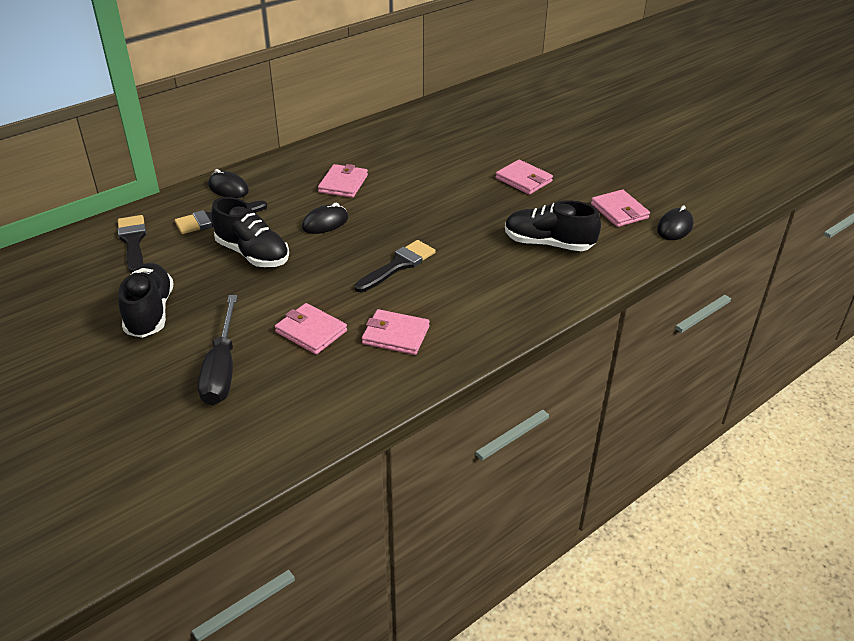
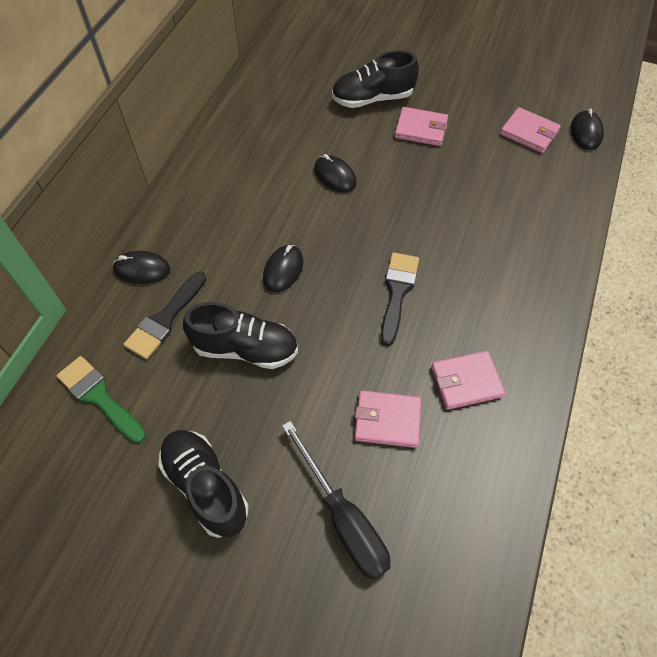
camera: 30 degrees left, 20 degrees up
black brush [118,215,146,273] -> green brush [56,356,146,443]
pink wallet [318,164,368,198] -> none
black shoe [505,200,601,251] -> black shoe moved to [332,50,419,108]
none -> black mouse [314,154,357,193]

